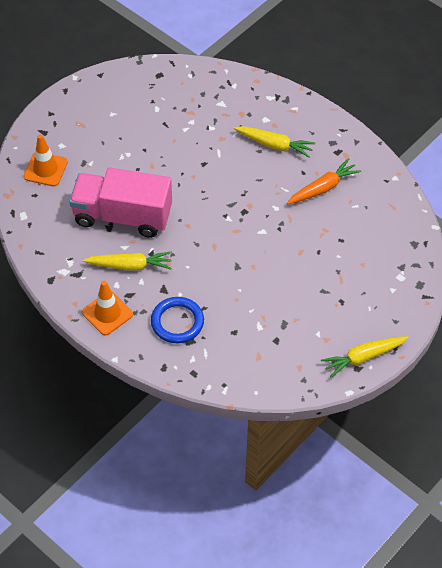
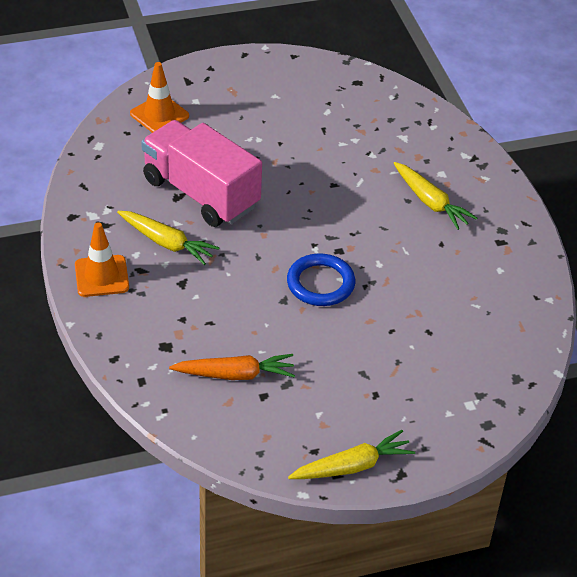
camera: 30 degrees right, 10 degrees down
blue ring [151,297,204,343] -> blue ring moved to [287,253,355,306]
orange carrot [287,158,361,204] -> orange carrot moved to [169,354,295,380]
yellow carrot [321,336,409,378] -> yellow carrot turned 150 degrees clockwise [288,430,415,479]

